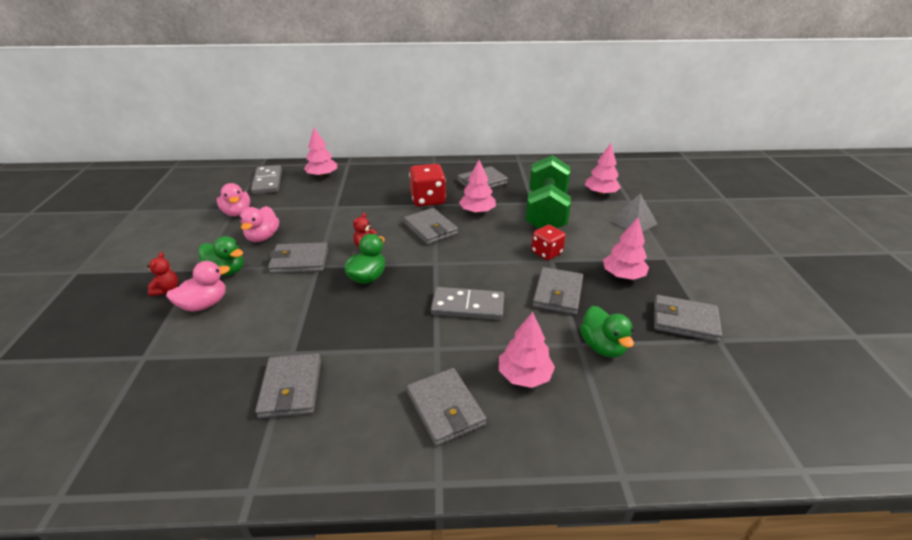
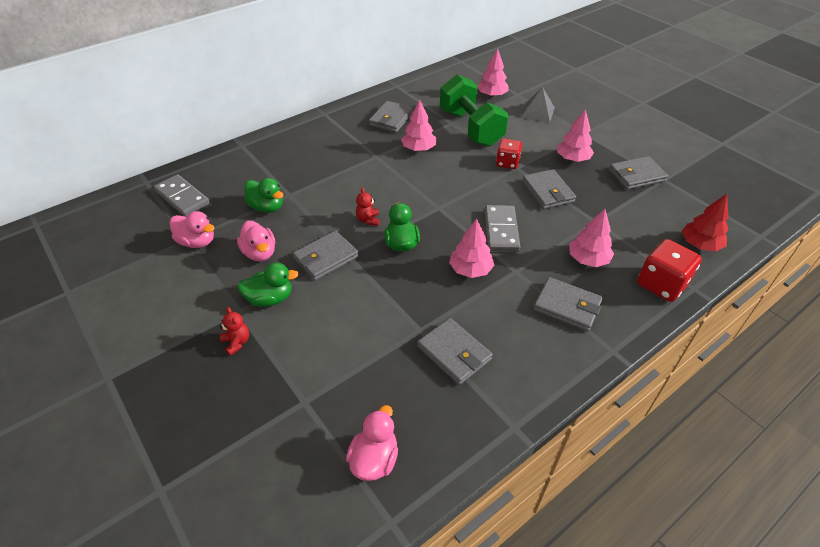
camera: 35 degrees left, 10 degrees up
pink duck [166,261,230,312] -> pink duck moved to [346,405,398,481]
pink tree [304,128,337,177] -> pink tree moved to [449,219,495,278]
grey wallet [404,208,458,245] -> none
red dice [409,164,446,206] -> red dice moved to [637,239,702,302]
grey domino [431,287,504,320] -> grey domino turned 60 degrees counterclockwise [485,205,521,251]
green duck [580,306,634,358] -> green duck moved to [244,178,284,213]
none -> red tree [682,194,729,252]

